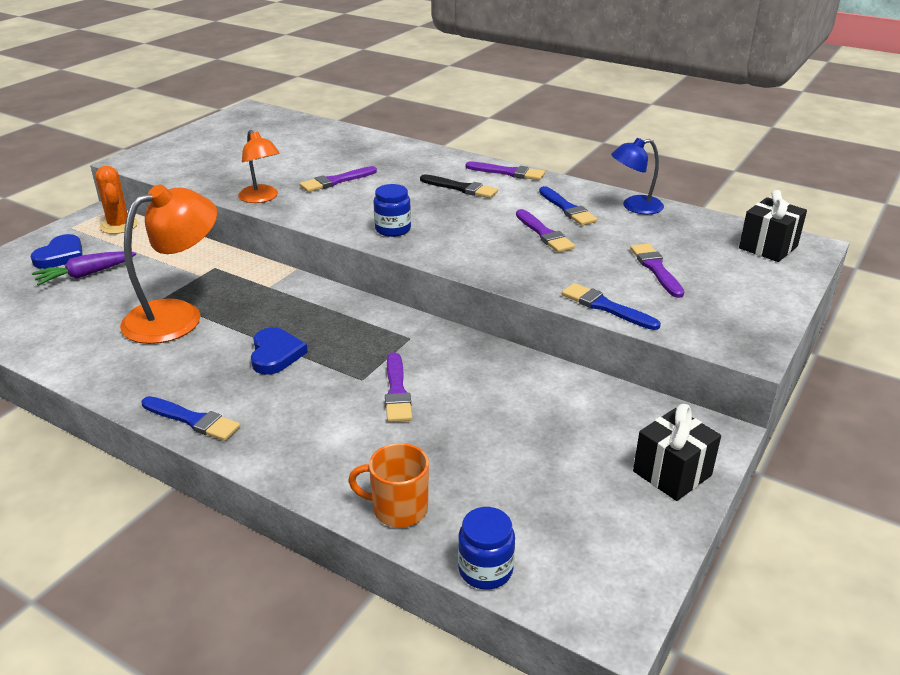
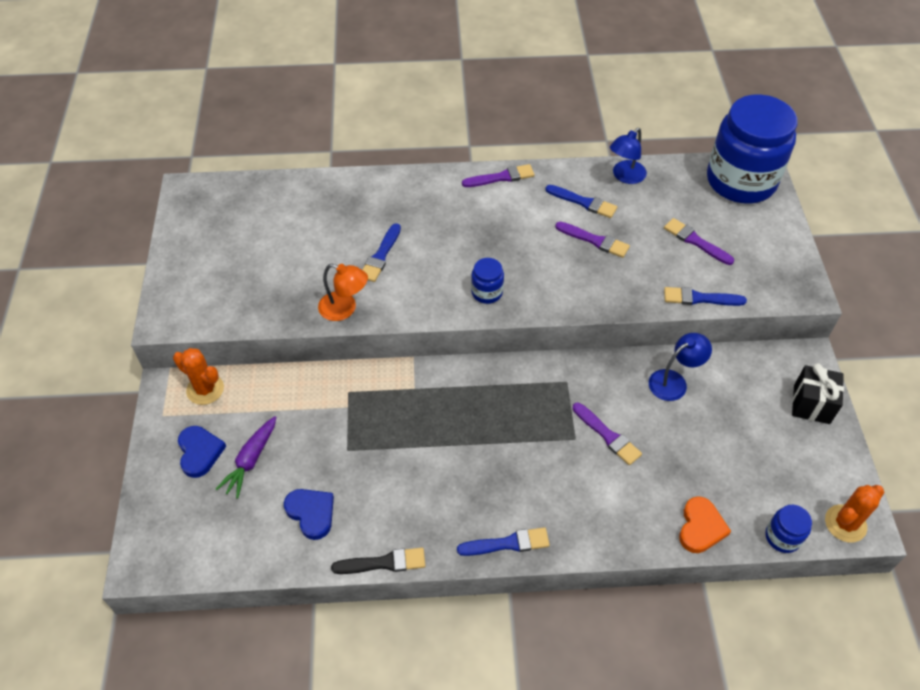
camera: 35 degrees left, 20 degrees up
orange lamp [120,184,217,344] -> none
blue heart [251,327,308,375] -> blue heart moved to [284,489,334,540]
purple brush [300,166,377,192] -> blue brush [362,223,401,282]
orange mug [348,443,429,528] -> orange heart [679,496,731,553]
black brush [420,174,498,198] -> black brush moved to [331,548,425,574]
black gift [739,190,807,262] -> blue jar [707,94,797,204]
none -> blue lamp [649,333,712,401]
none -> orange cactus [825,485,884,542]

